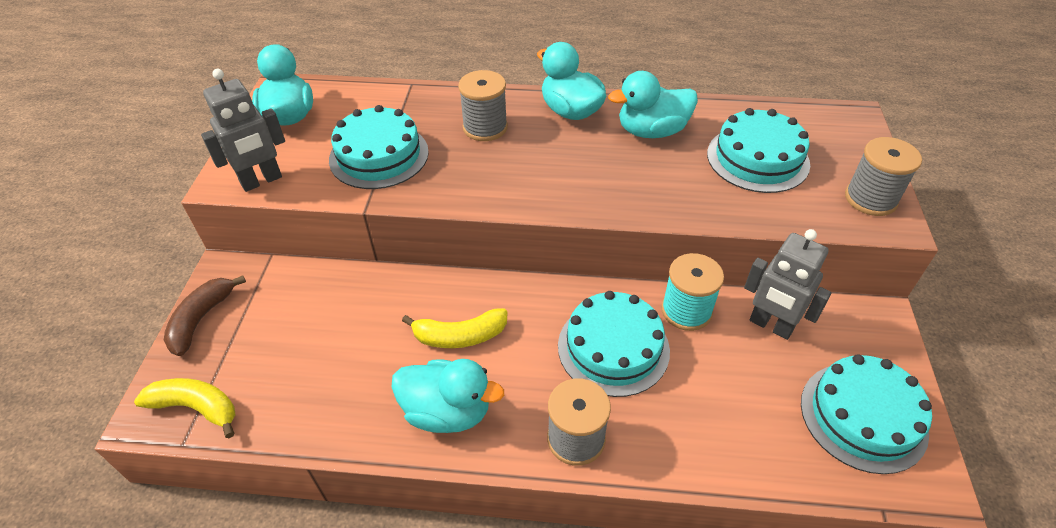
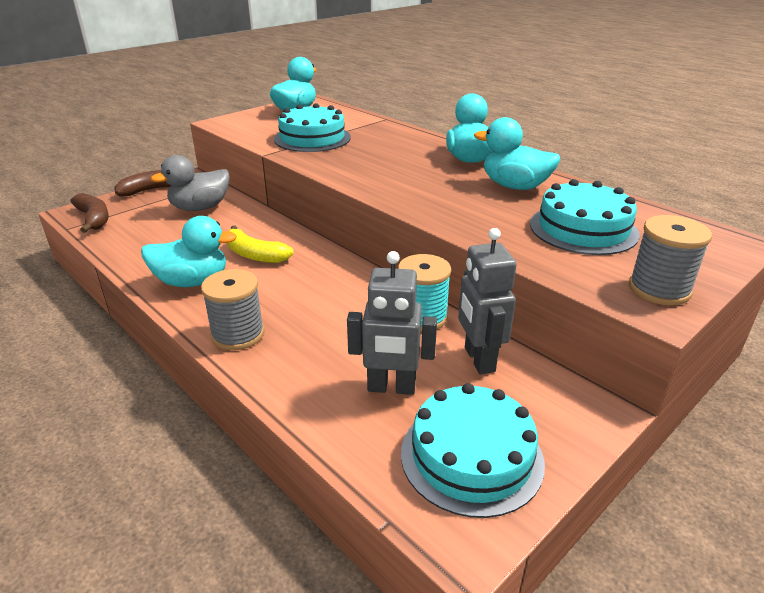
camera: 40 degrees right, 15 degrees down
yellow banana [134,378,236,438] -> brown banana [71,193,109,233]
grey robot [201,69,285,192] -> grey robot moved to [347,251,437,395]
turquoise duck [392,359,504,433] -> turquoise duck turned 60 degrees counterclockwise [141,216,237,287]
grey spool [458,70,508,141] -> none
turquoise cake [558,291,670,397] -> none
none -> grey duck [151,155,230,211]

